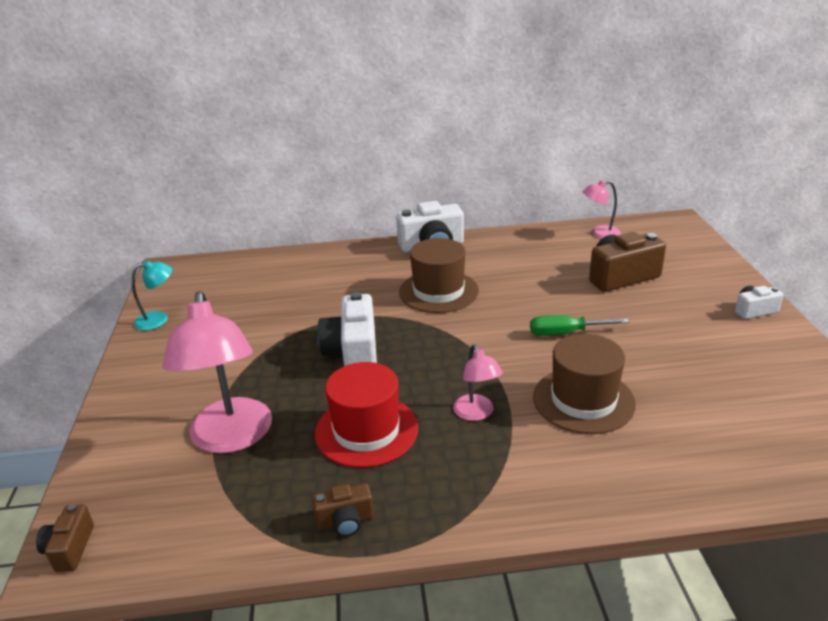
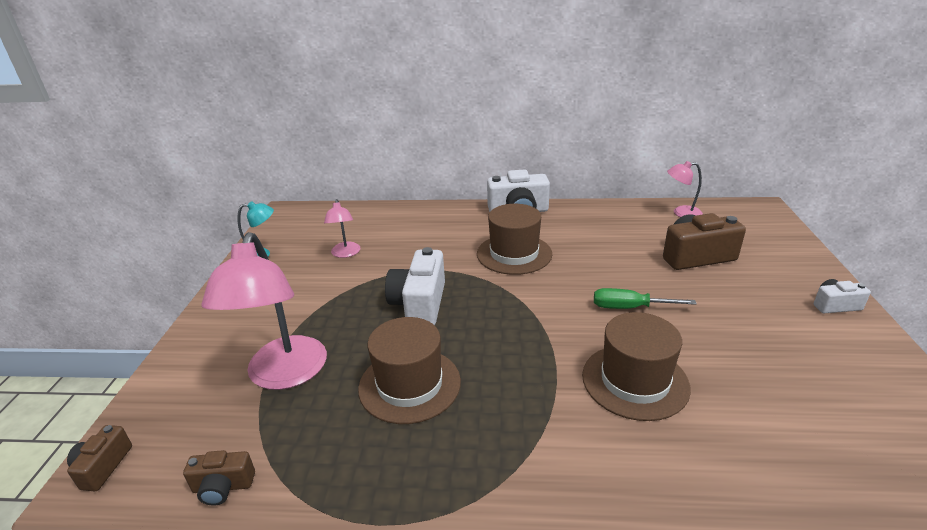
camera: 10 degrees right, 0 degrees up
brown camera [312,483,374,537] -> brown camera moved to [183,450,255,506]
red hat [315,362,418,468] -> brown hat [358,317,461,424]
pink lamp [453,345,503,421] -> pink lamp moved to [324,199,360,258]

